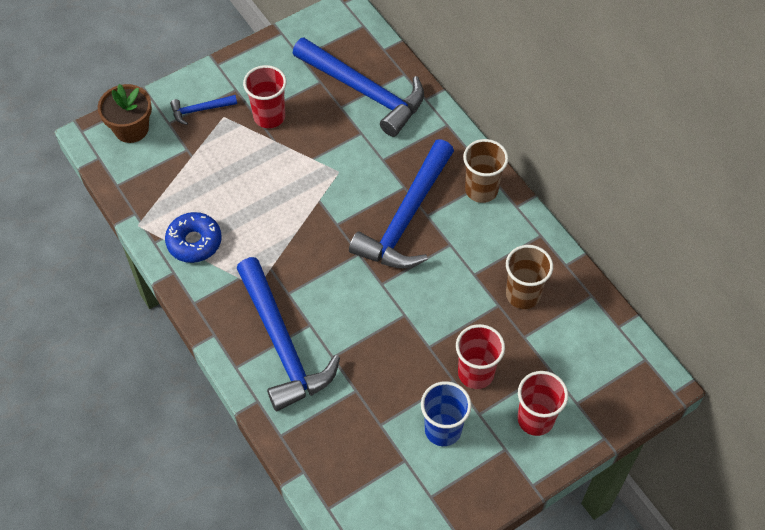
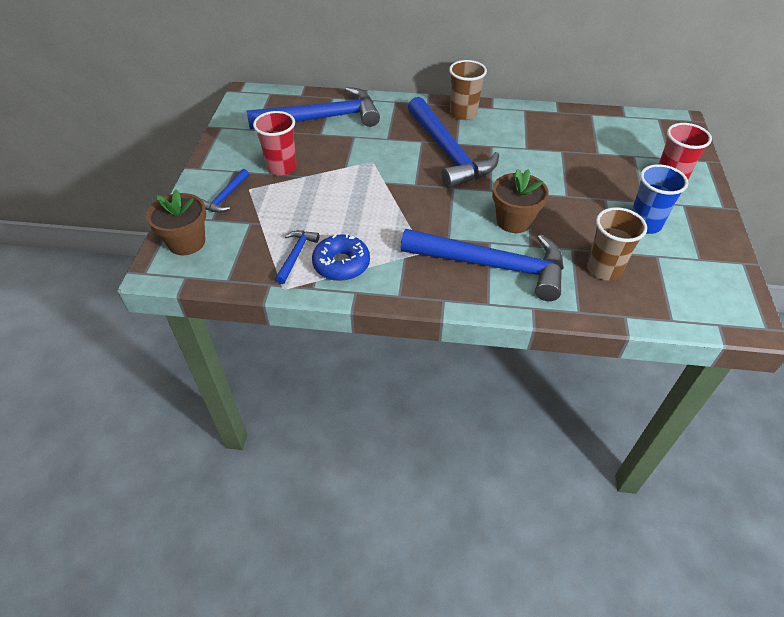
camera: 50 degrees left, 10 degrees down
red cup [456,324,505,389] -> none
brown cup [506,245,553,309] -> brown cup moved to [587,207,647,280]
none -> blue hammer [275,230,319,284]
none -> brown flower pot [492,169,549,233]

